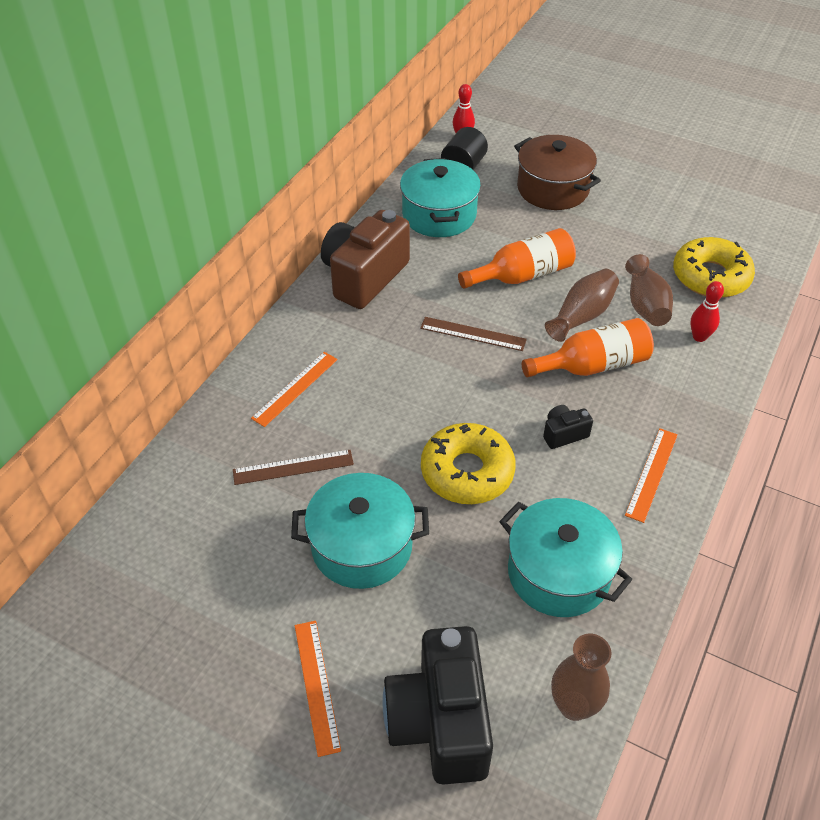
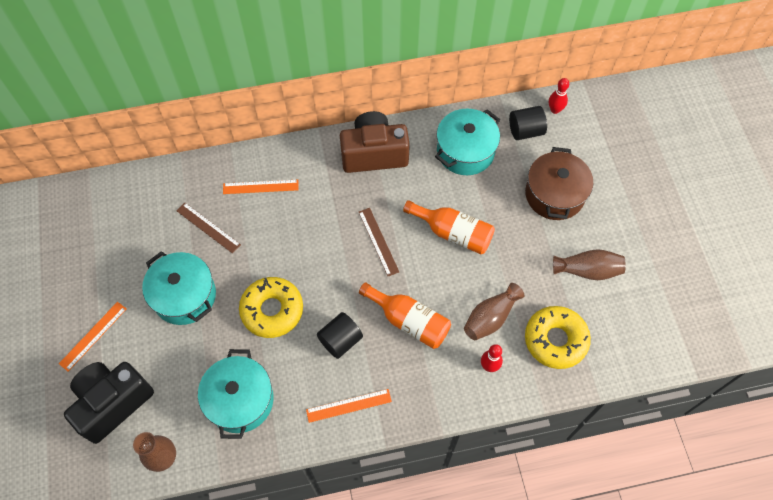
camera: 50 degrees right, 15 degrees up
black camera [543,405,593,449] -> black cylinder [317,312,363,359]
brown vase [545,269,619,342] -> brown vase moved to [553,249,626,280]

